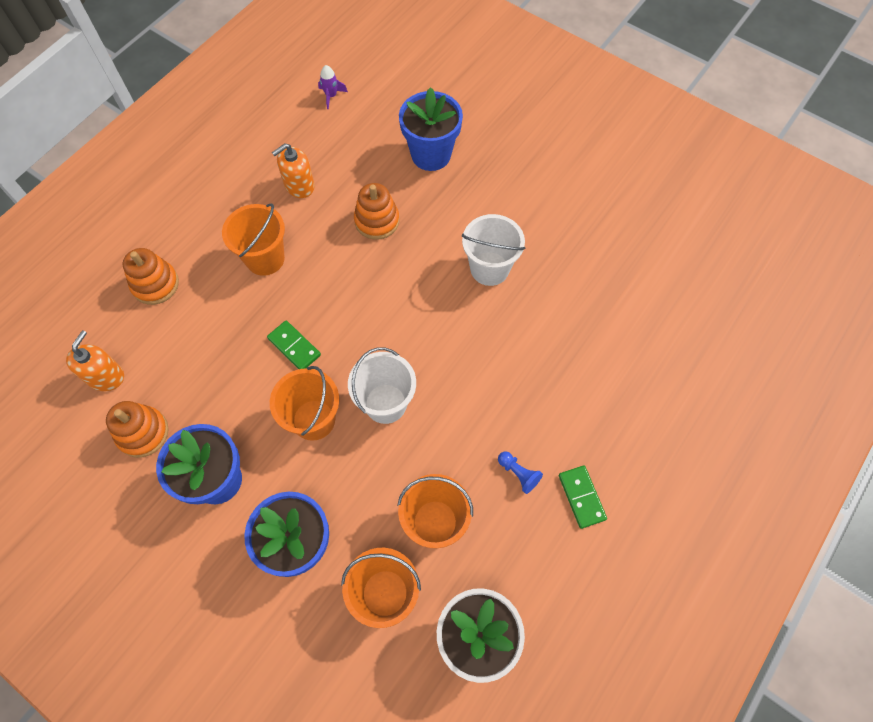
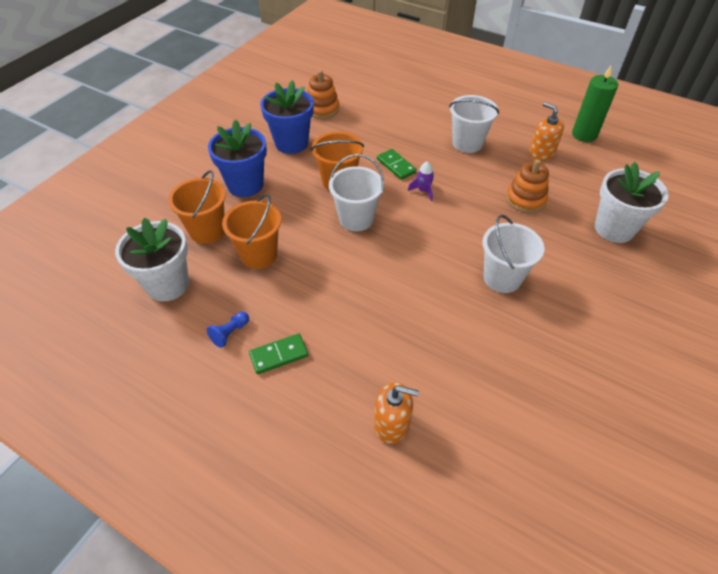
camera: 85 degrees right, 15 degrees down
orange soap dispenser [66,331,124,391] -> orange soap dispenser moved to [374,382,419,444]
orange stacking toy [123,248,179,305] -> none
orange bucket [222,203,285,276] -> white bucket [449,95,499,153]
green domino [267,321,321,369] -> green domino turned 75 degrees counterclockwise [377,149,417,180]
purple rocket [318,65,348,109] -> purple rocket moved to [408,161,434,201]
blue flower pot [399,87,463,171] -> white flower pot [595,162,668,243]
blue pawn [498,451,543,494] -> blue pawn moved to [207,312,249,348]
none -> green candle [572,66,618,142]

